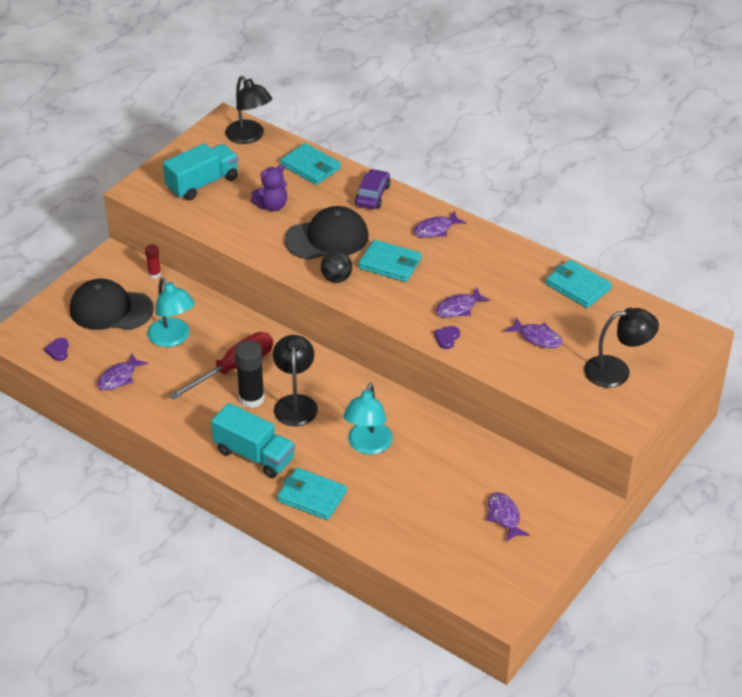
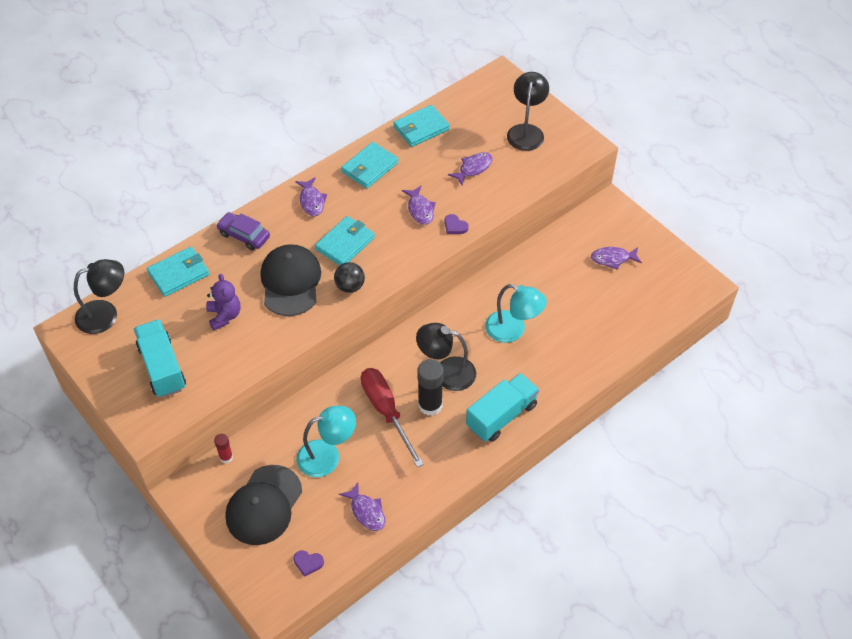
camera: 75 degrees left, 10 degrees up
turquoise wallet [277,468,347,520] -> turquoise wallet moved to [341,142,398,189]

